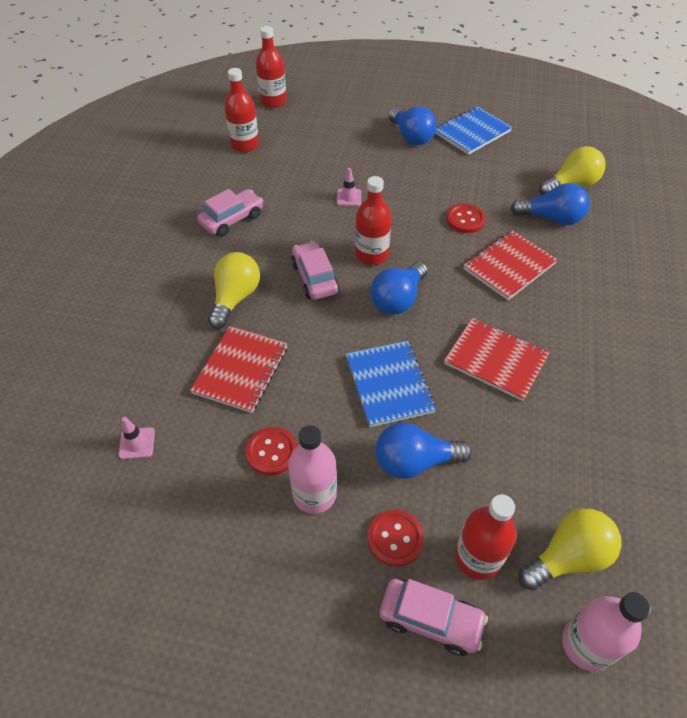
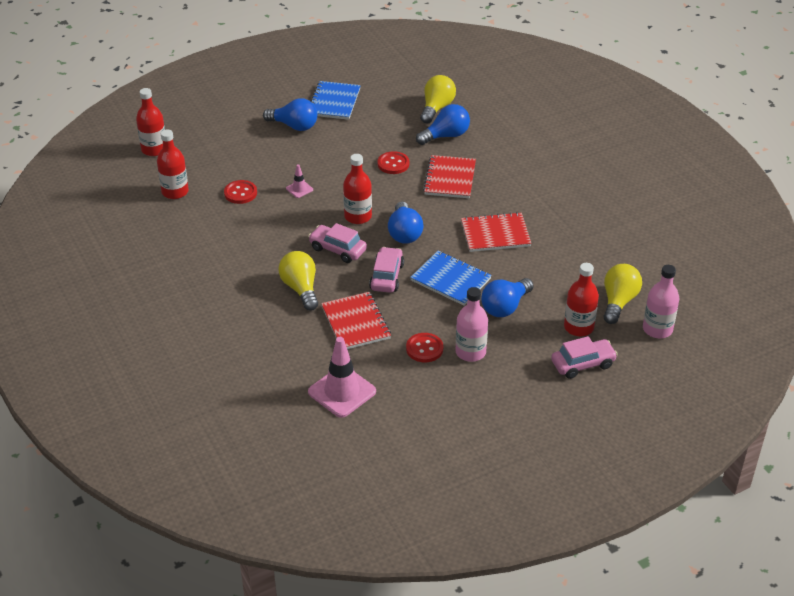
camera: 40 degrees left, 10 degrees down
pink traffic cone [119,417,155,459] -> pink traffic cone [308,337,376,418], size x2.10
pink car [197,189,263,237] -> pink car moved to [369,247,404,293]
red button [368,510,424,567] -> red button moved to [224,180,257,204]

